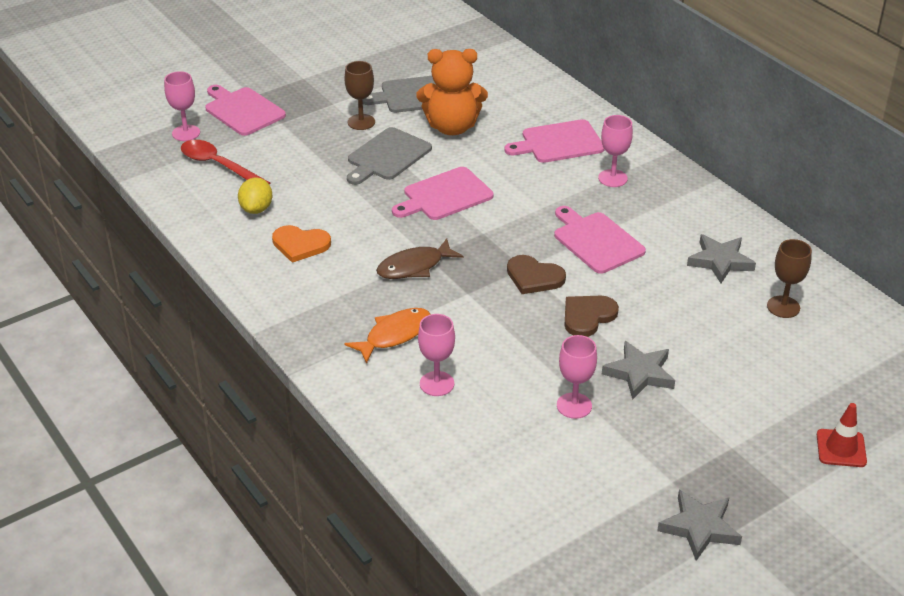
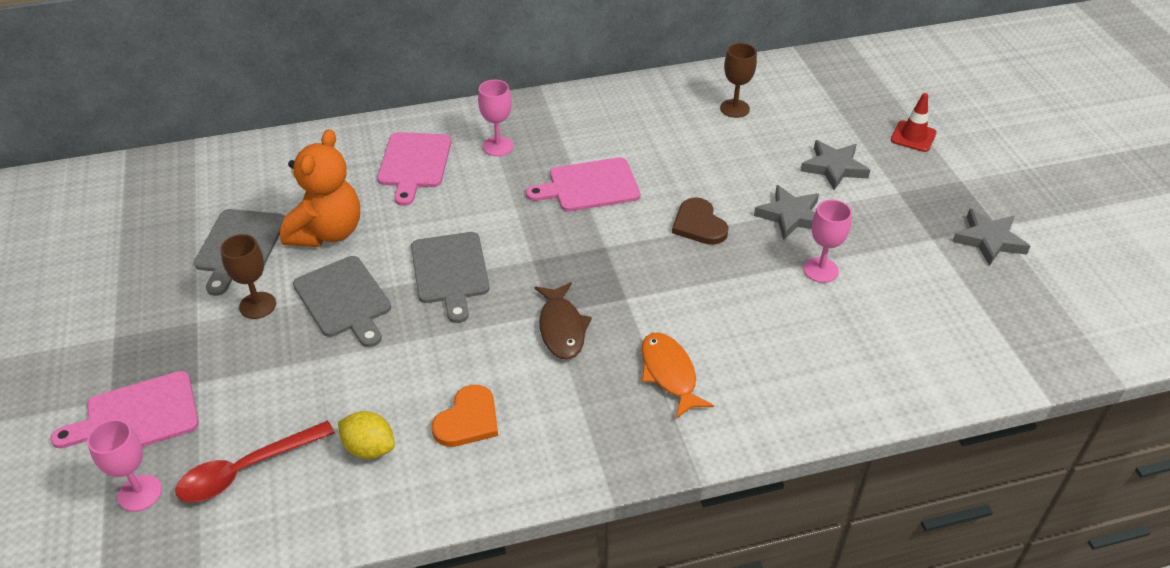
camera: 70 degrees left, 5 degrees up
pink cutting board [392,167,493,220] -> grey cutting board [411,232,490,323]
pink goblet [418,314,455,396] -> none
brown heart [507,255,566,294] -> none
grey star [687,234,756,283] -> grey star moved to [801,140,870,190]

